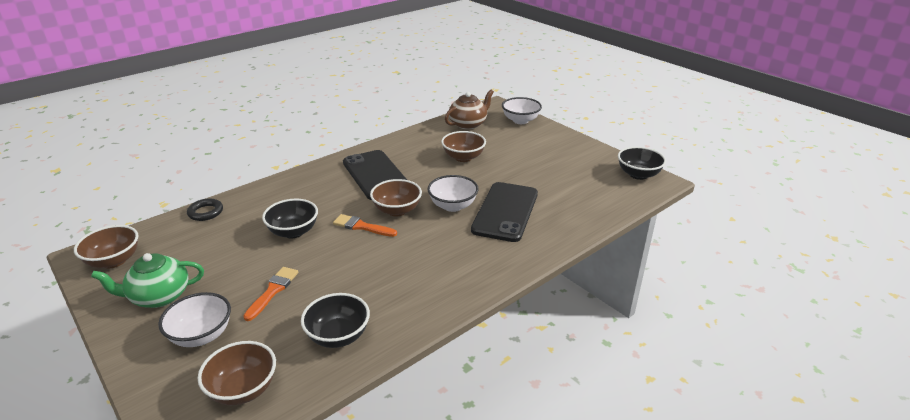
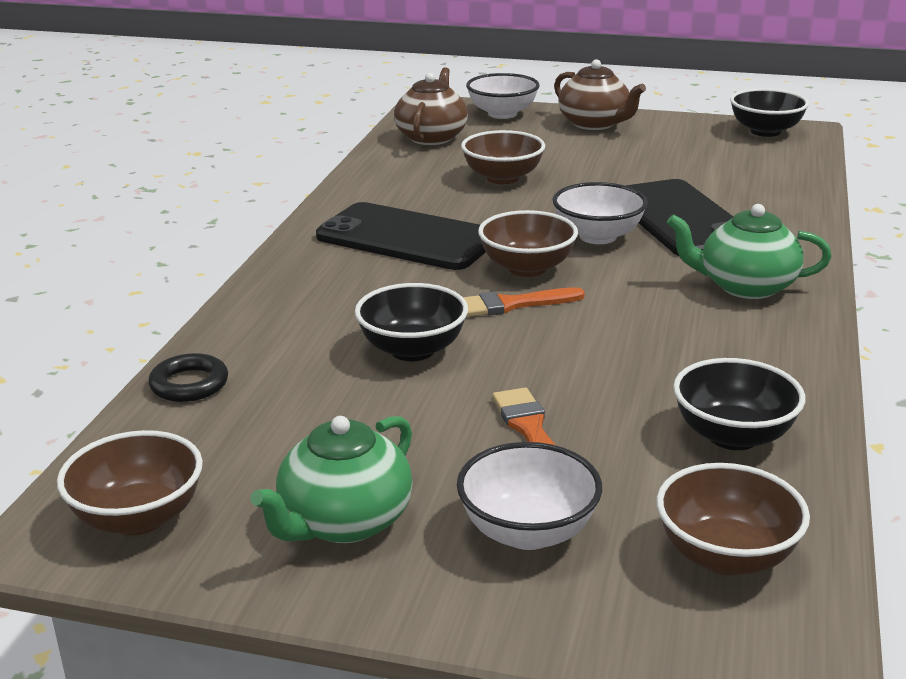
camera: 35 degrees left, 5 degrees down
none -> brown teapot [554,59,646,130]
none -> green teapot [667,204,832,299]

